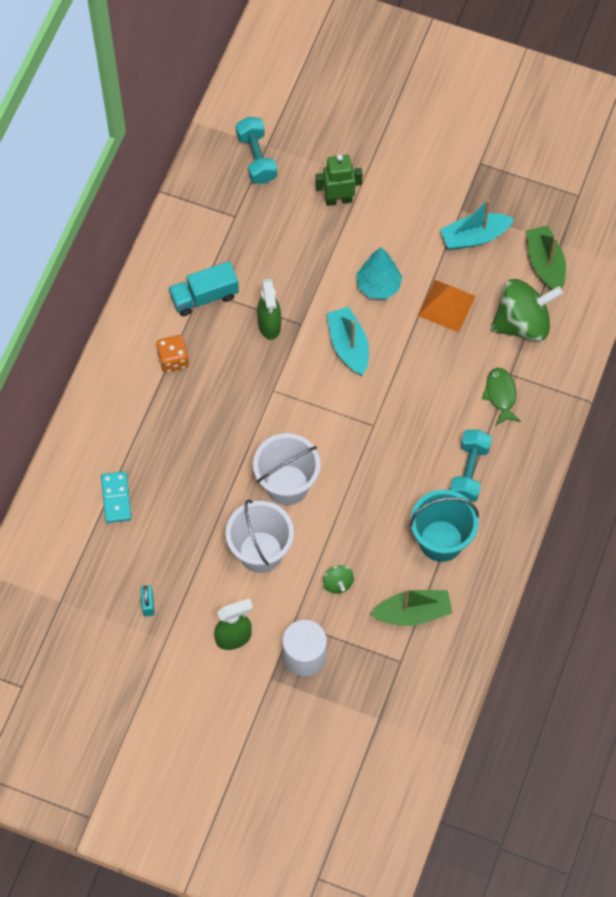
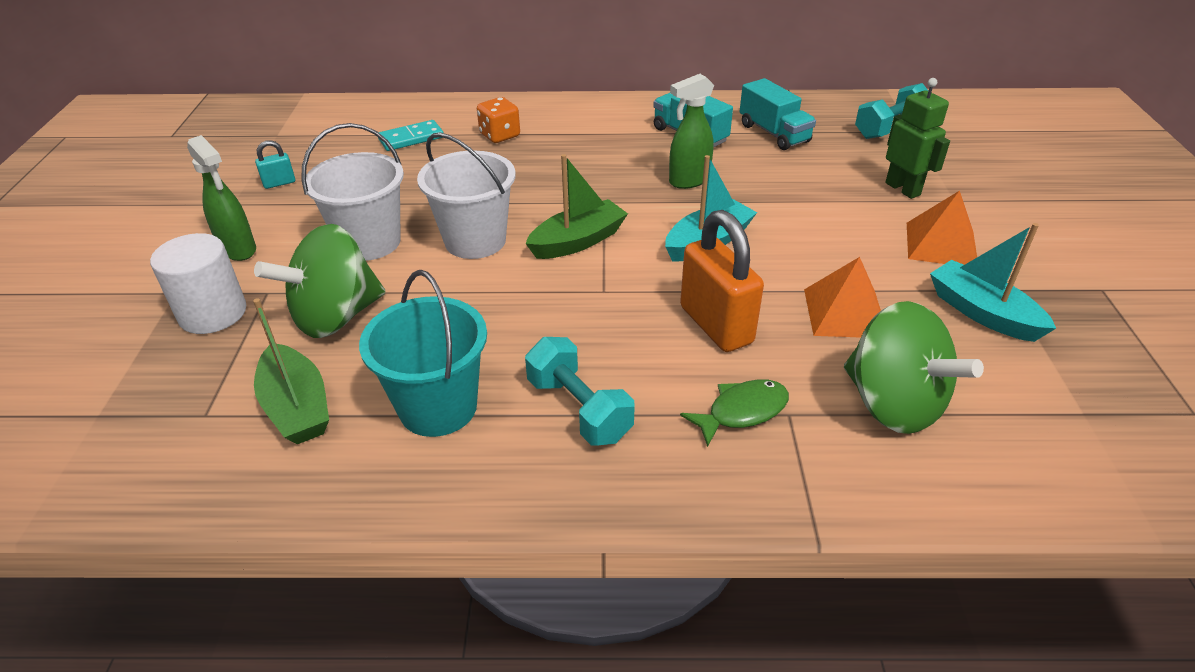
camera: 70 degrees right, 25 degrees down
orange dice [156,335,189,373] -> orange dice moved to [477,97,520,143]
green spinning top [323,565,354,594] -> green spinning top [254,224,385,338], size x2.24
turquoise tree [356,247,402,299] -> none
turquoise dumbbell [450,430,492,502] -> turquoise dumbbell turned 60 degrees clockwise [525,337,635,446]
green boat [526,225,566,290] -> green boat moved to [525,154,628,259]
none -> orange padlock [680,210,764,352]
none -> turquoise truck [739,78,816,150]
none -> orange pyramid [907,191,977,265]

